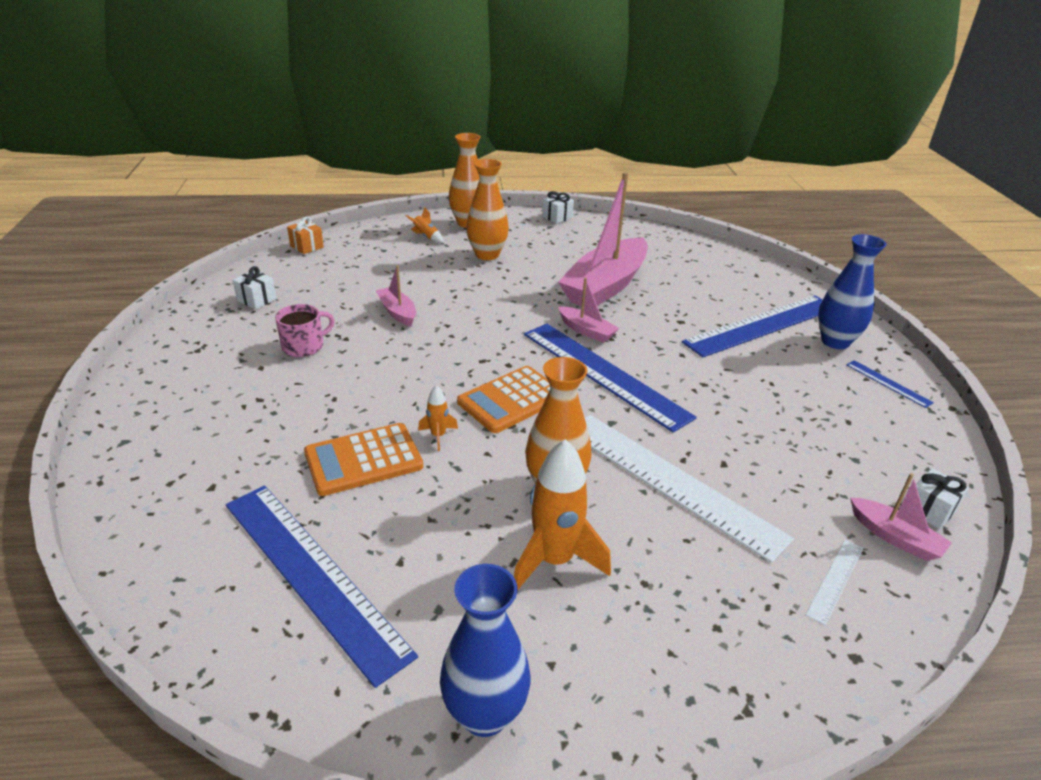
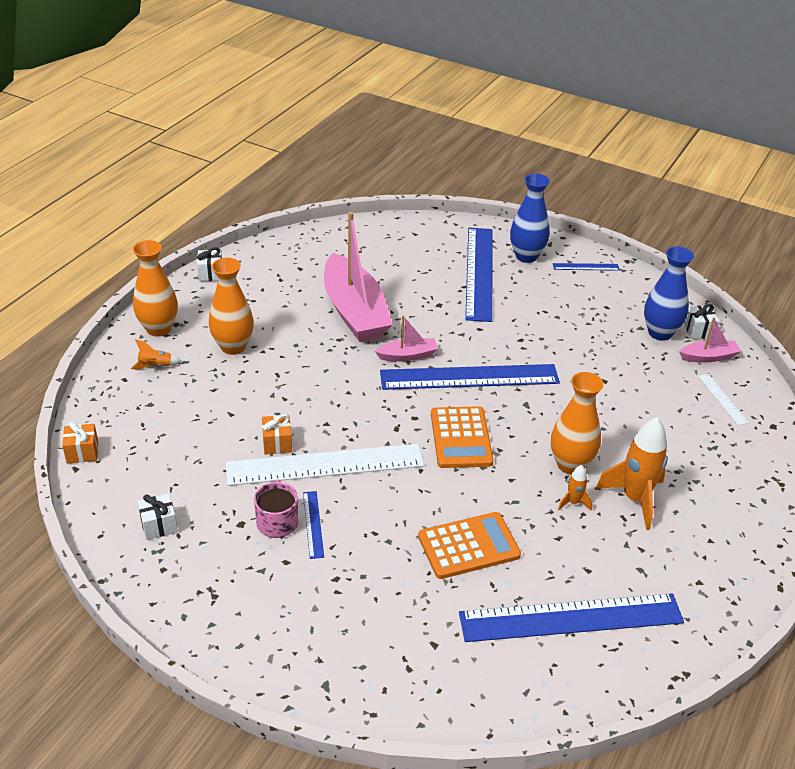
camera: 55 degrees left, 5 degrees up
orange calculator [304,423,423,496] -> orange calculator turned 120 degrees counterclockwise [418,512,521,579]
pink boat [376,265,416,326] -> orange gift [262,414,292,455]
orange rocket [418,385,458,451] -> orange rocket moved to [558,465,592,511]
blue vase [440,564,530,737] -> blue vase moved to [644,246,694,341]
white ruler [585,415,794,563] -> white ruler moved to [226,444,424,486]
none -> blue ruler [303,491,324,559]

